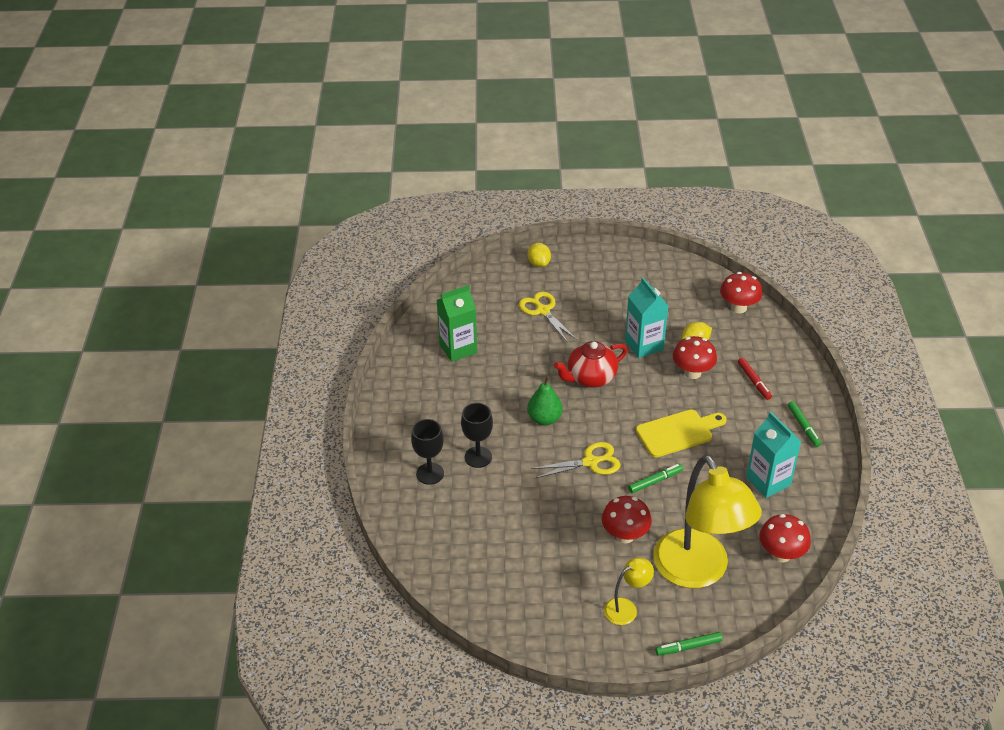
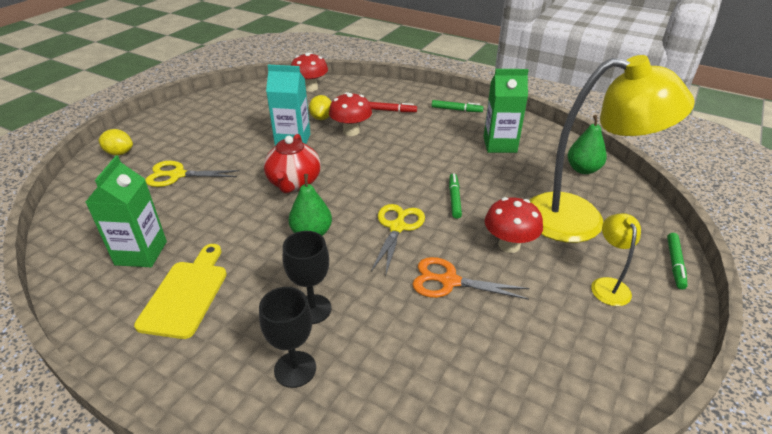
camera: 60 degrees left, 5 degrees down
yellow cutting board [636,410,727,457] -> yellow cutting board moved to [134,244,227,339]
turquoise carton [746,412,802,498] -> green carton [484,69,529,153]
red mushroom [759,514,811,563] -> green pear [568,115,607,174]
none -> orange scissors [413,257,529,300]

